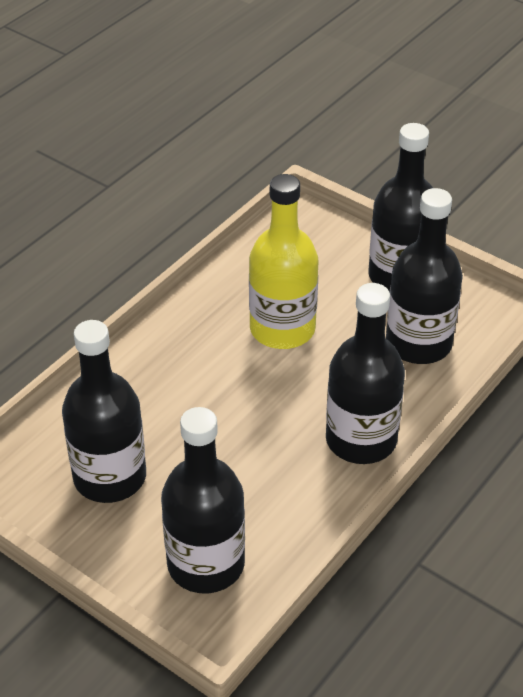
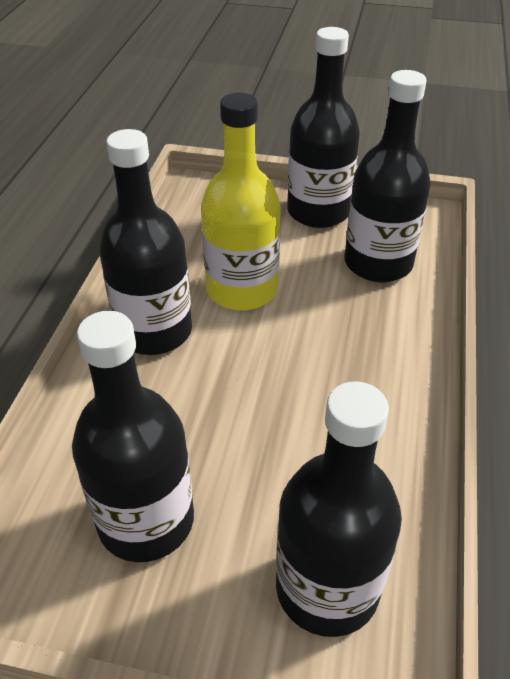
camera: 25 degrees left, 0 degrees up
black bottle [326,283,405,464] -> black bottle moved to [99,129,192,355]

